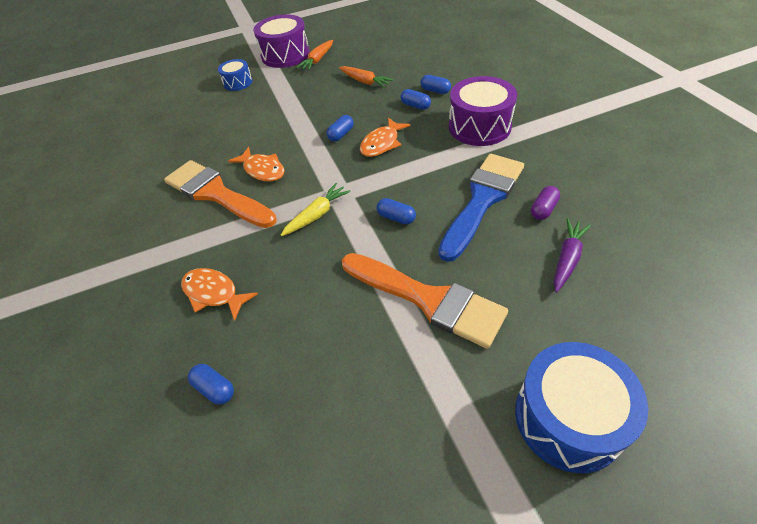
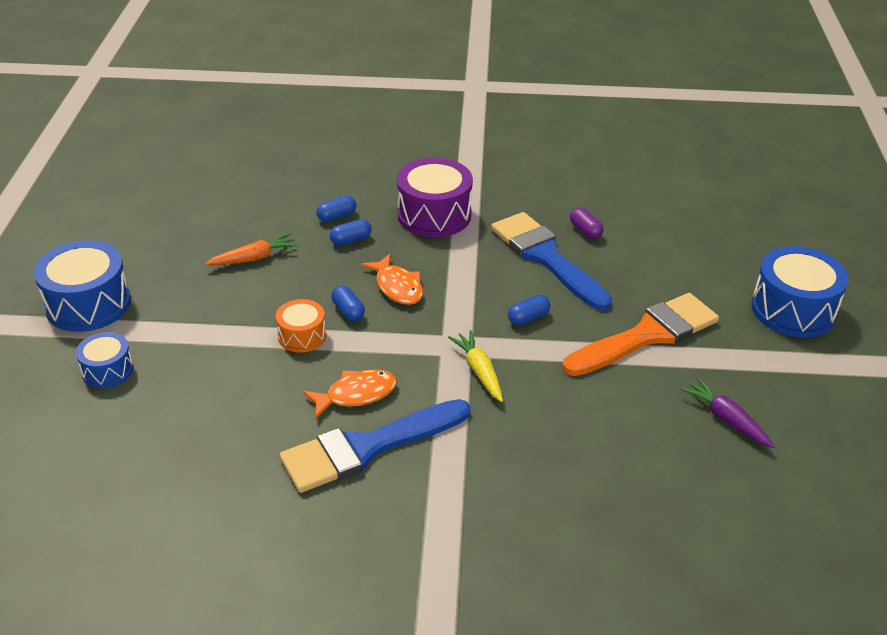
camera: 70 degrees left, 10 degrees down
orange brush [164,160,277,228] -> blue brush [280,399,471,493]
orange fish [181,268,258,321] -> none
blue capsule [188,364,234,404] -> none
purple drum [253,14,310,68] -> blue drum [34,240,131,332]
orange carrot [296,40,333,70] -> none
purple carrot [554,219,591,292] -> purple carrot moved to [680,377,775,448]
none -> orange drum [276,299,326,352]

